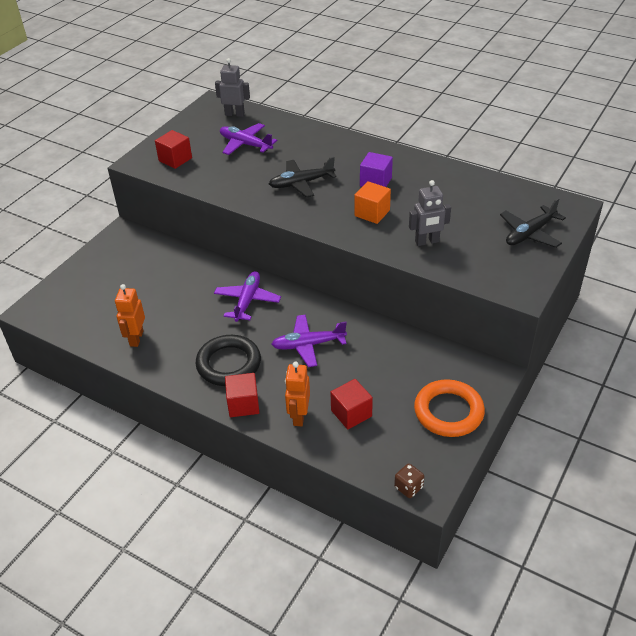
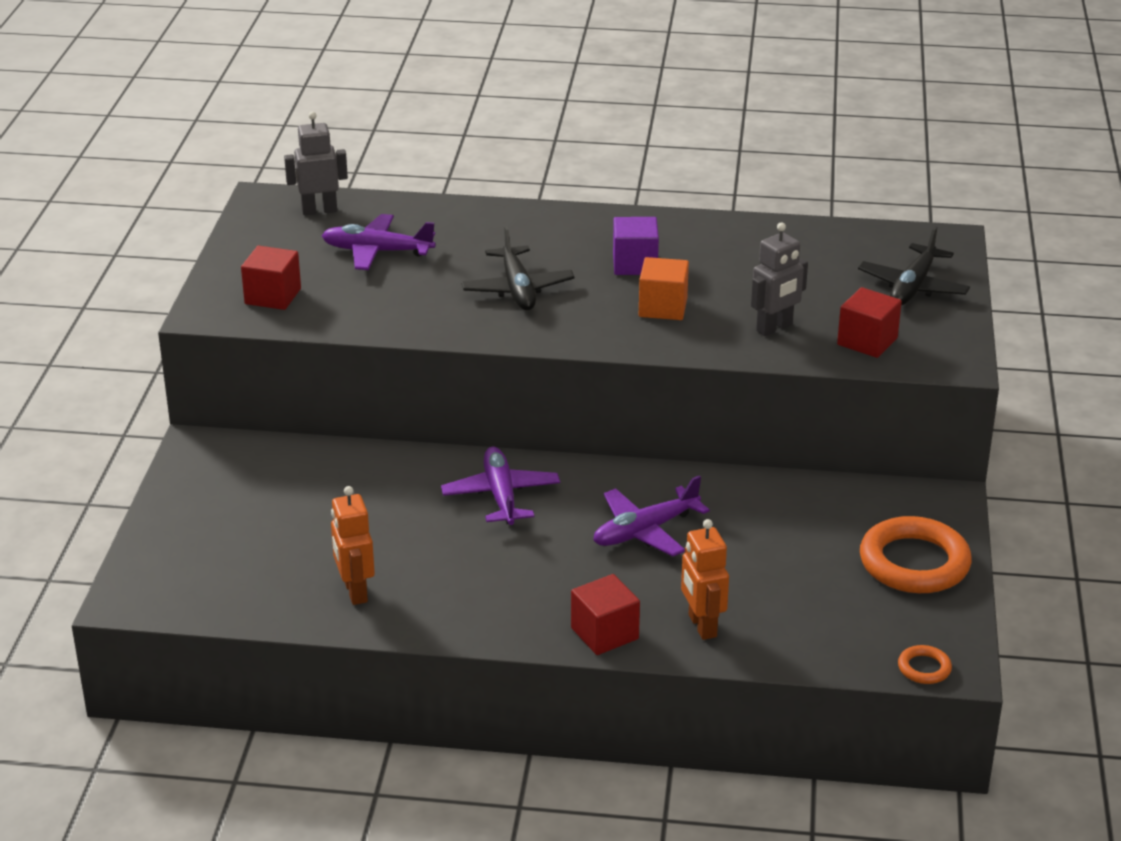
camera: 25 degrees left, 10 degrees down
black ring [195,335,261,386] -> none
black plane [269,157,337,198] -> black plane turned 60 degrees counterclockwise [461,226,575,310]
red cube [330,379,373,429] -> red cube moved to [837,287,902,358]
brown dice [394,464,424,498] -> orange ring [898,645,952,684]

